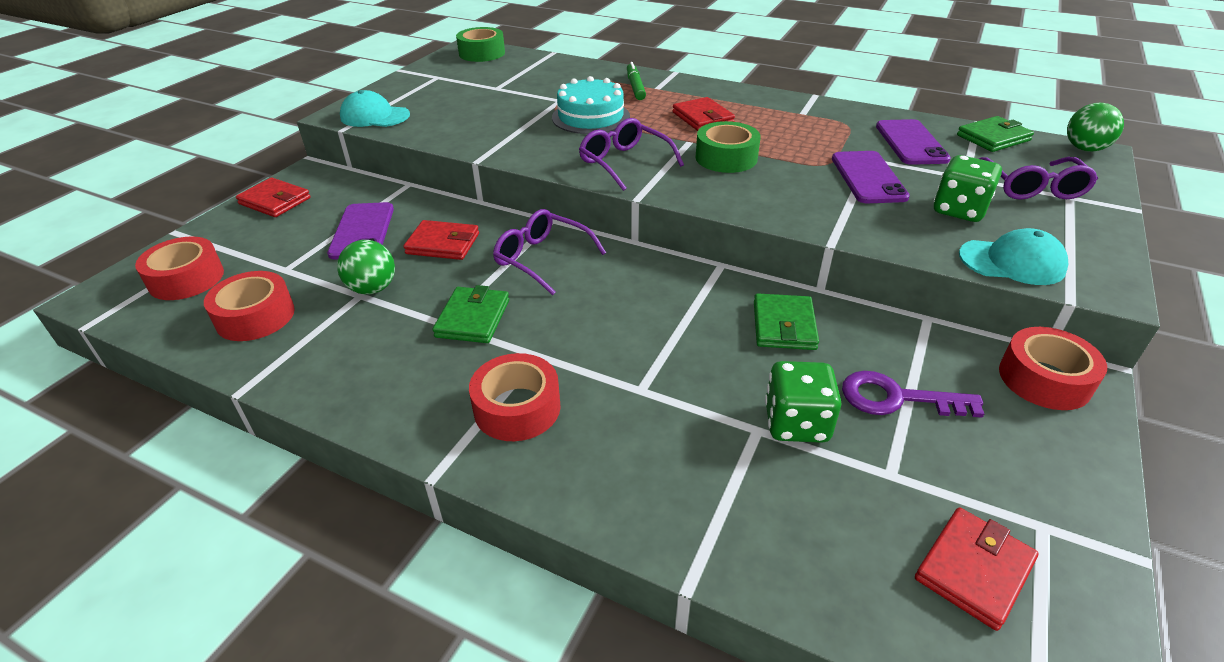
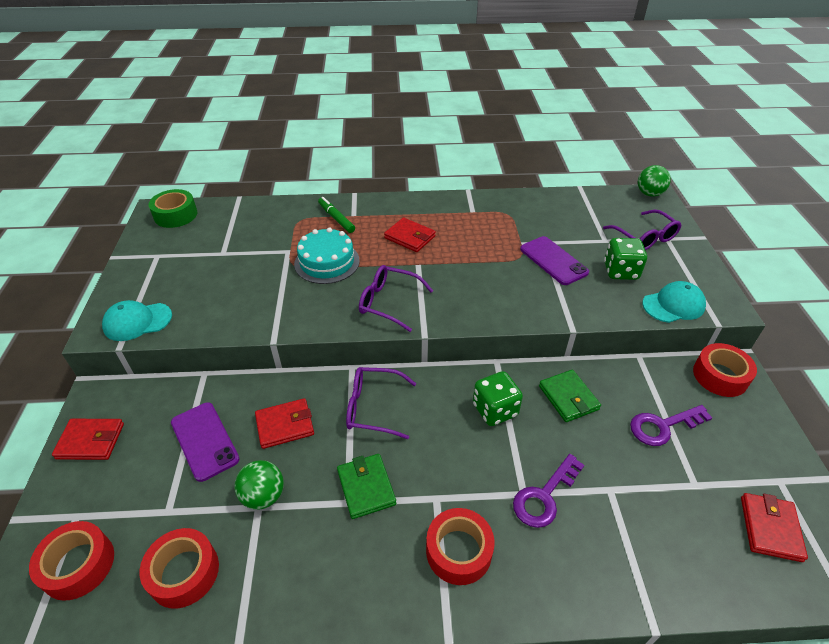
camera: 30 degrees left, 5 degrees up
green tape [696,121,761,173] -> none
green dice [765,361,841,443] -> green dice moved to [473,371,523,426]
purple phone [876,119,951,165] -> none
green wallet [957,116,1034,152] -> none
none -> purple key [513,454,584,528]

